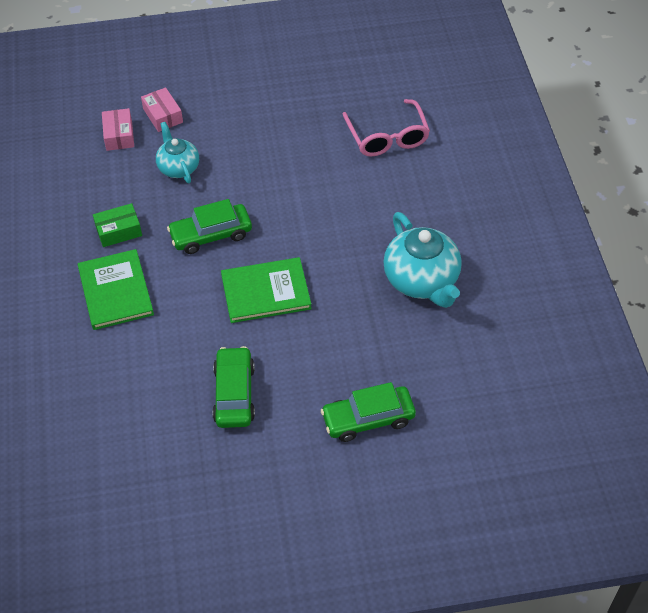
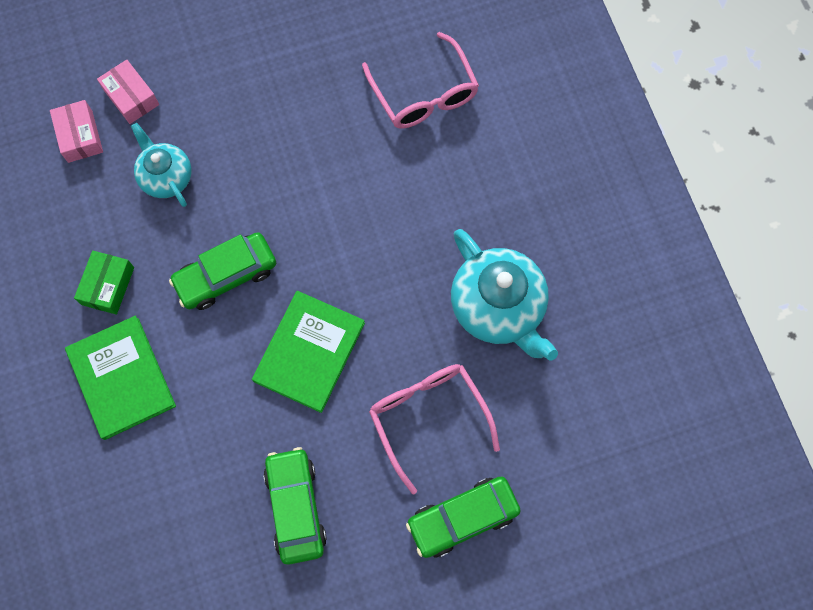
camera: 10 degrees left, 20 degrees up
green box [93,203,142,247] -> green box turned 45 degrees counterclockwise [74,251,134,315]
green book [221,257,312,323] -> green book turned 45 degrees counterclockwise [252,291,365,413]
none -> pink glasses [369,364,500,494]

